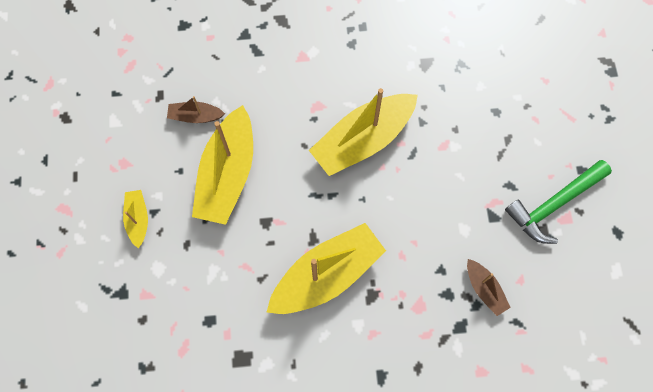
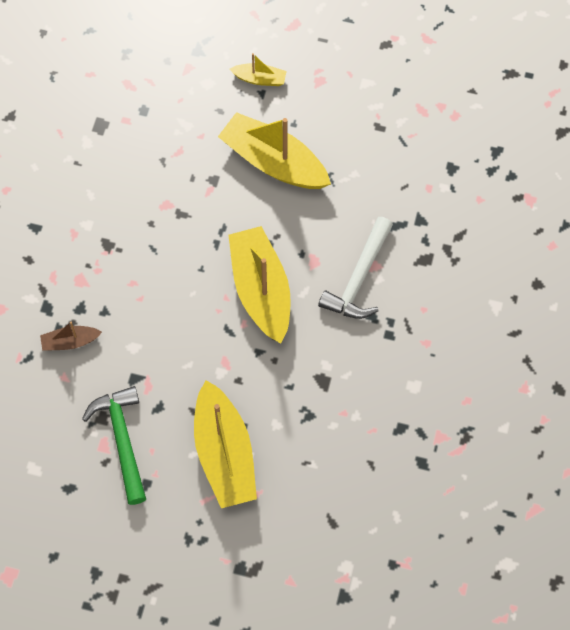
camera: 110 degrees right, 5 degrees down
brown boat [167,96,225,123] -> none
yellow boat [267,223,386,314] -> yellow boat moved to [194,380,257,508]
none -> white hammer [318,217,393,319]

